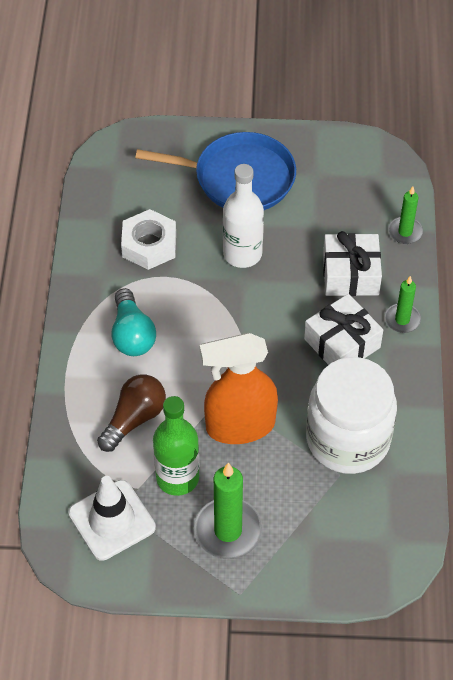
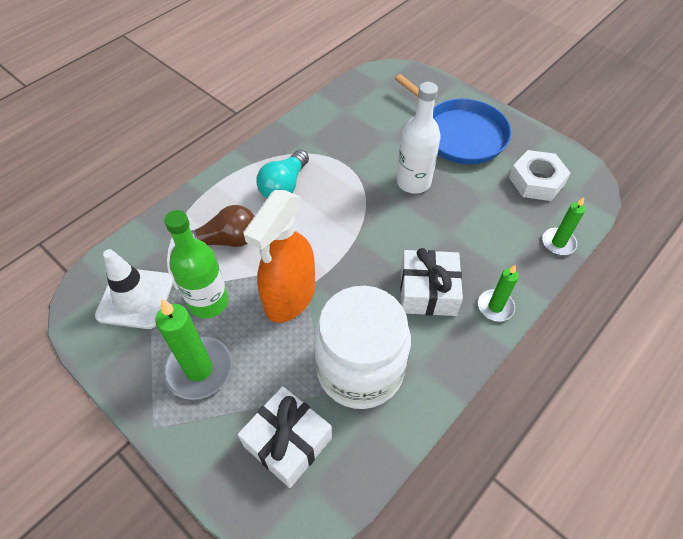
camera: 40 degrees right, 0 degrees up
white nut [121,209,176,270] -> white nut moved to [509,150,571,201]
orange spray bottle [200,333,278,444] -> orange spray bottle turned 90 degrees counterclockwise [243,190,315,323]
white gift [323,231,382,296] -> white gift moved to [238,386,332,488]

